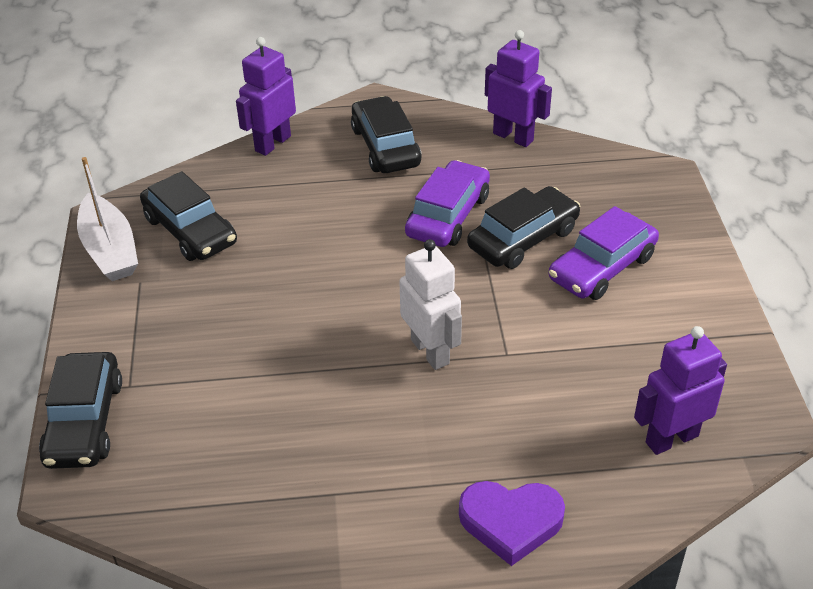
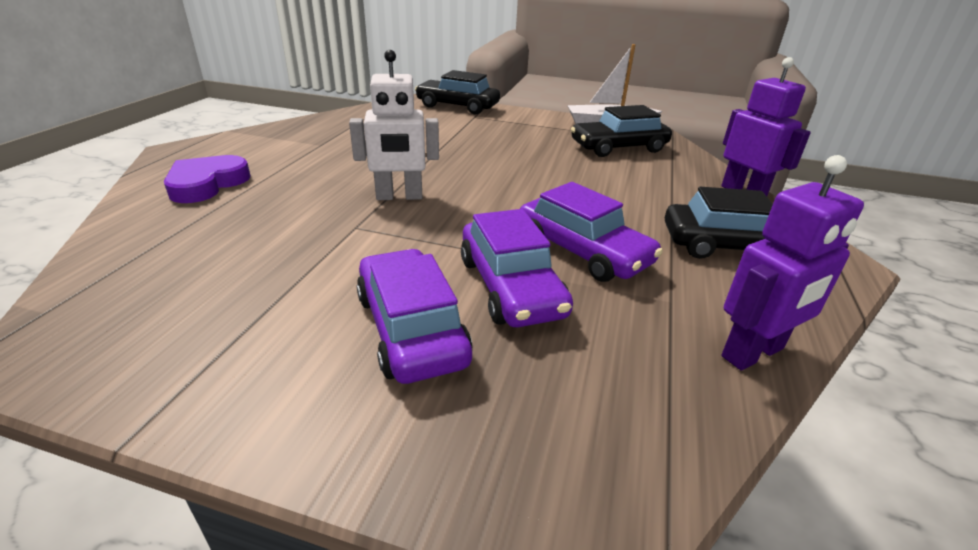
camera: 110 degrees right, 10 degrees down
black car [467,186,580,269] -> purple car [461,209,573,327]
purple robot [634,326,727,455] -> none

